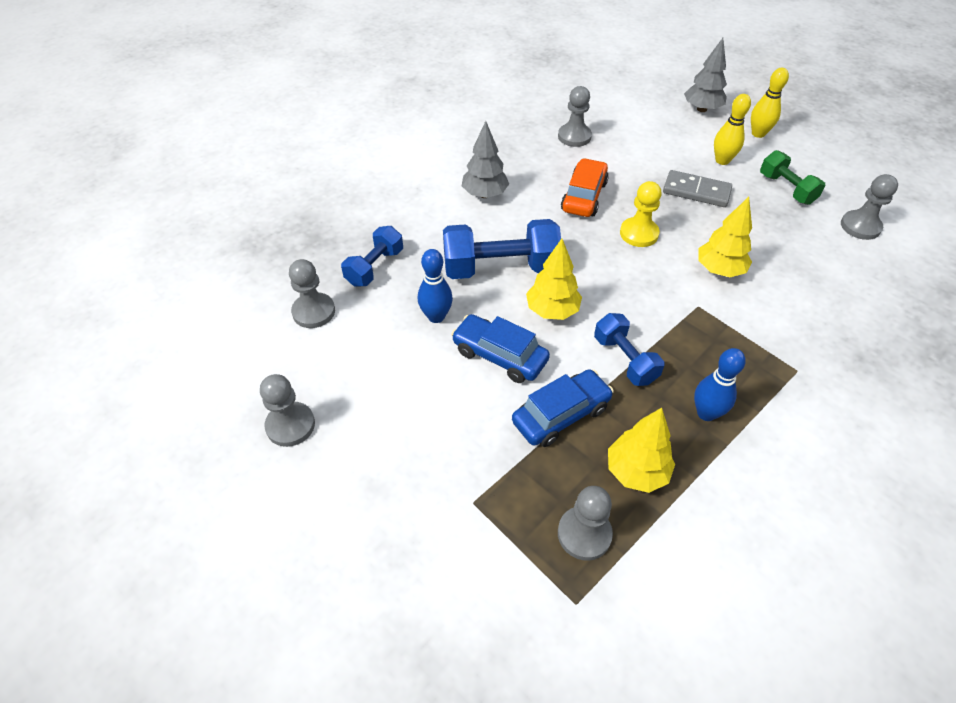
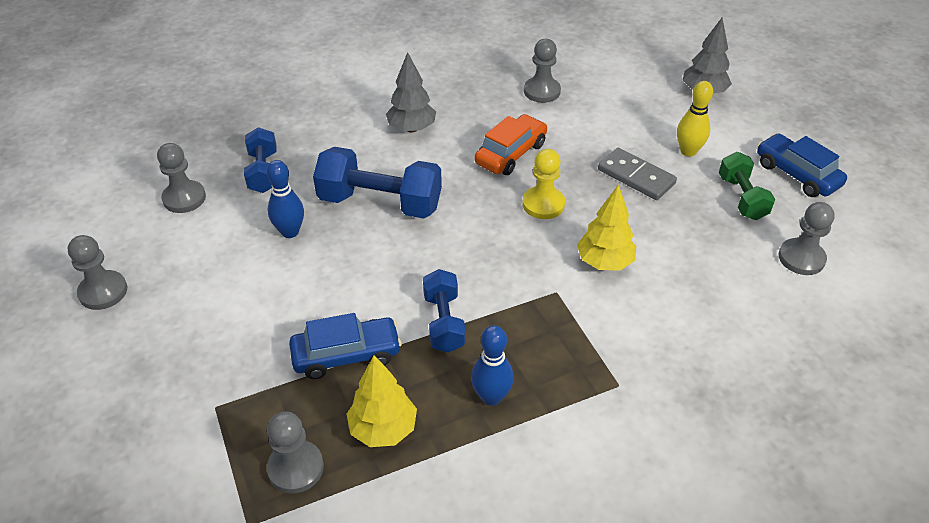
camera: 20 degrees right, 5 degrees down
blue dumbbell [341,226,403,287] -> blue dumbbell turned 60 degrees counterclockwise [244,127,277,193]
blue car [451,314,550,383] -> blue car moved to [757,133,847,197]
yellow tree [526,239,582,320] -> none
yellow bowling pin [751,67,789,138] -> none

